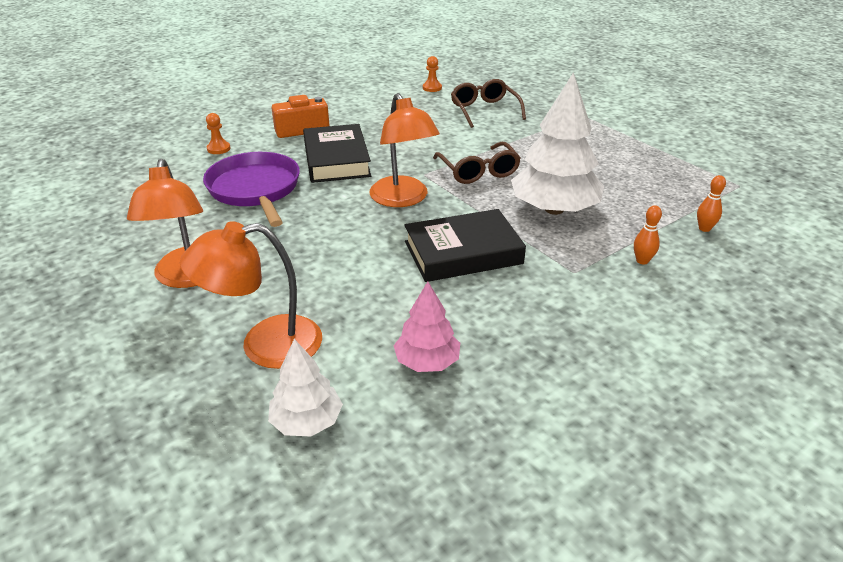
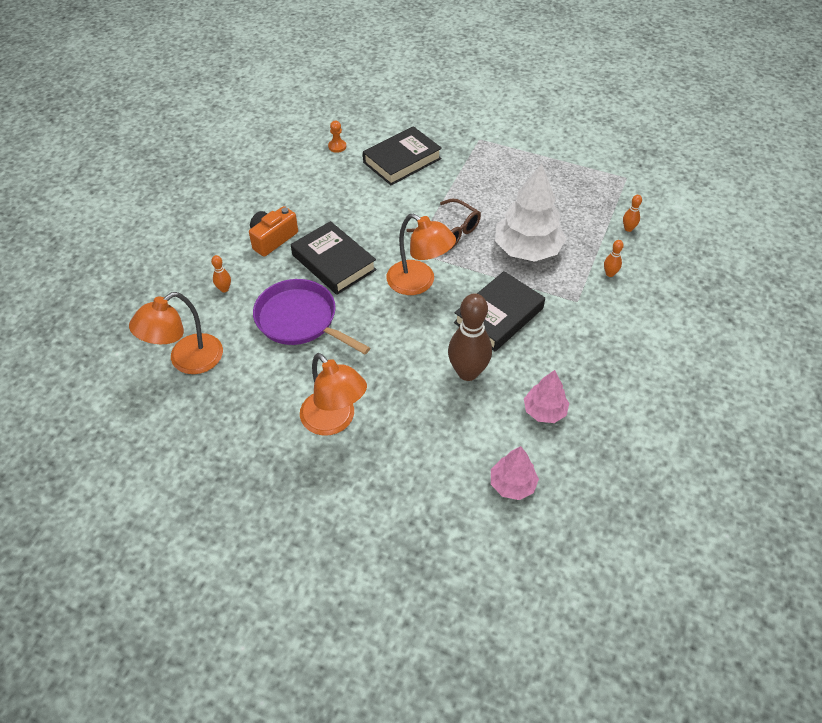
camera: 30 degrees left, 15 degrees up
orange lamp [180,221,322,369] -> orange lamp moved to [129,292,223,374]
orange pawn [206,113,231,154] -> orange bowling pin [211,255,231,292]
white tree [268,339,343,437] -> pink tree [491,446,539,500]
brown glasses [451,79,526,128] -> black book [363,126,442,185]
none -> brown bowling pin [448,293,492,381]

